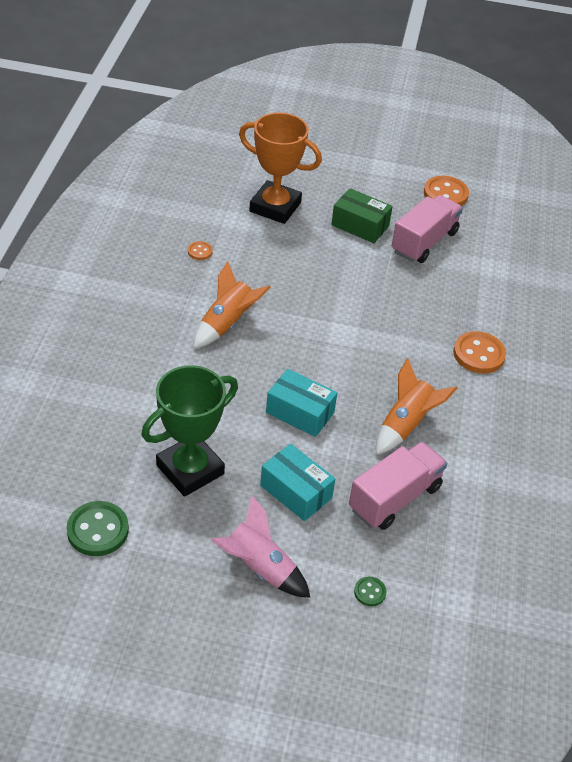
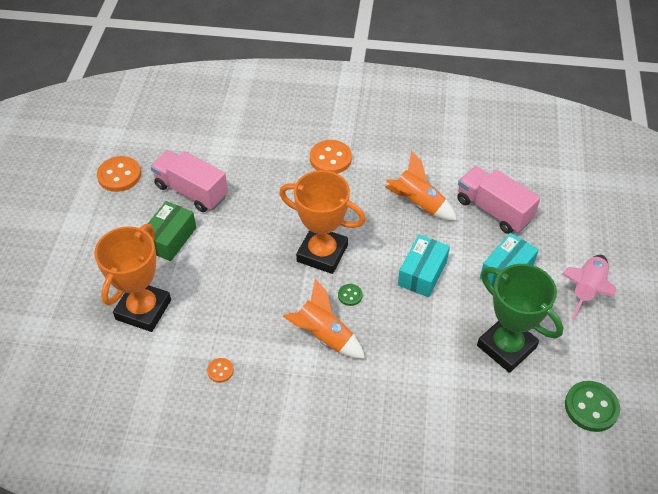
camera: 90 degrees left, 5 degrees up
green button [354,576,386,606] -> green button moved to [338,284,363,306]
none -> orange trophy [279,170,366,274]

